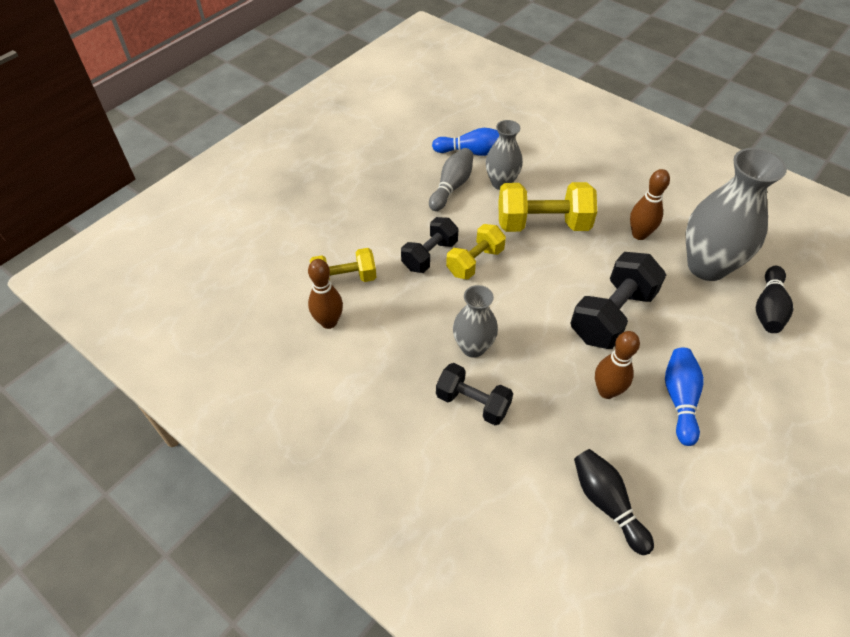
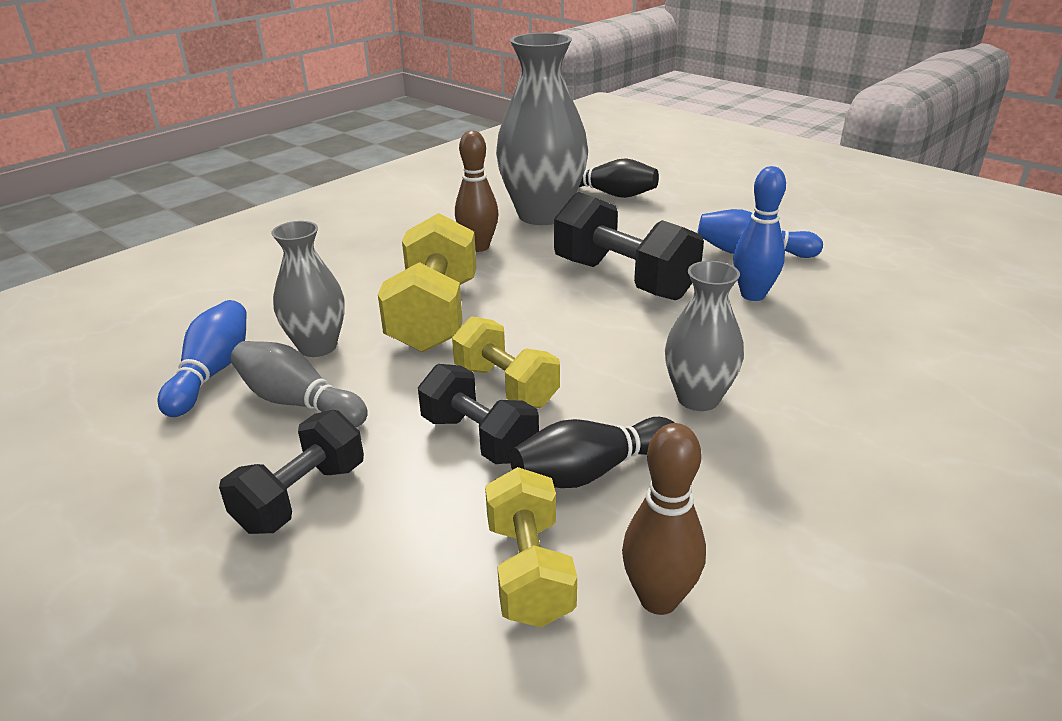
camera: 85 degrees left, 20 degrees down
black dumbbell [436,363,513,425] -> black dumbbell moved to [219,410,364,534]
black bowling pin [574,449,654,555] -> black bowling pin moved to [510,417,675,488]
brown bowling pin [595,331,640,399] -> blue bowling pin [733,166,786,301]

